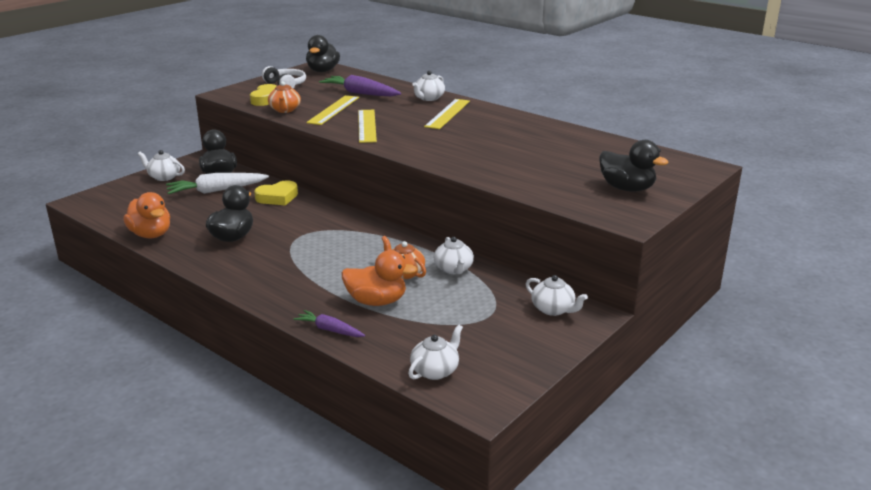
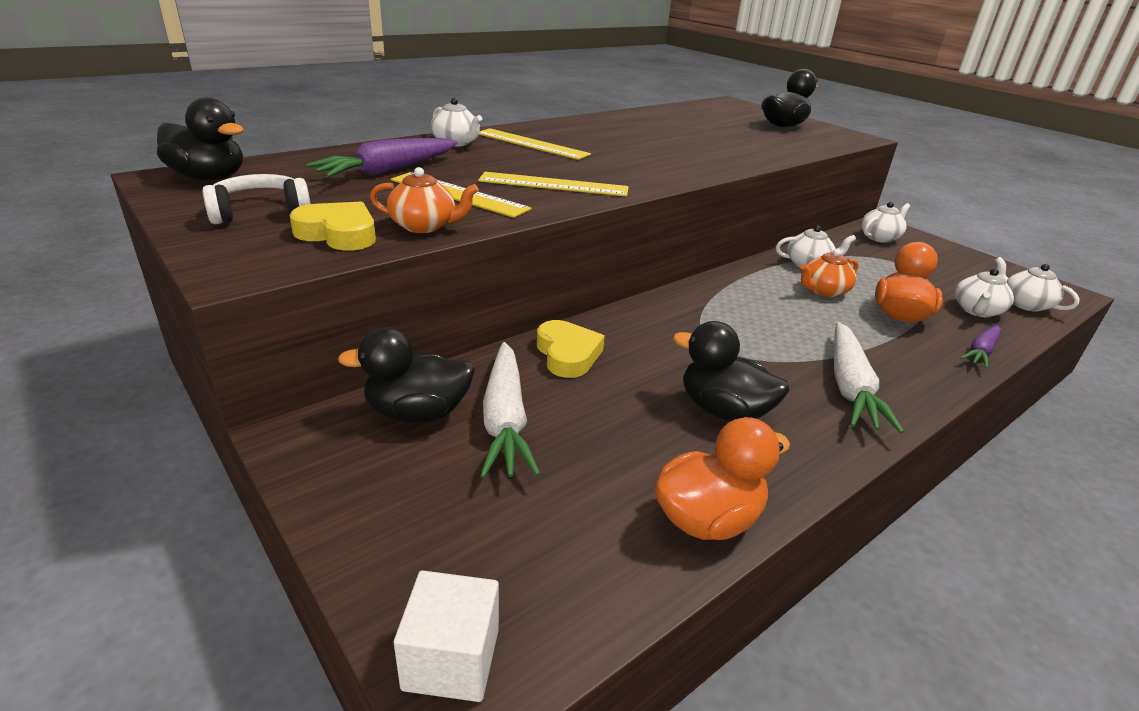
camera: 80 degrees left, 5 degrees up
white teapot [138,150,185,181] -> white teapot moved to [955,269,1014,317]
none -> white cube [394,570,499,702]
none -> white carrot [834,322,904,434]

